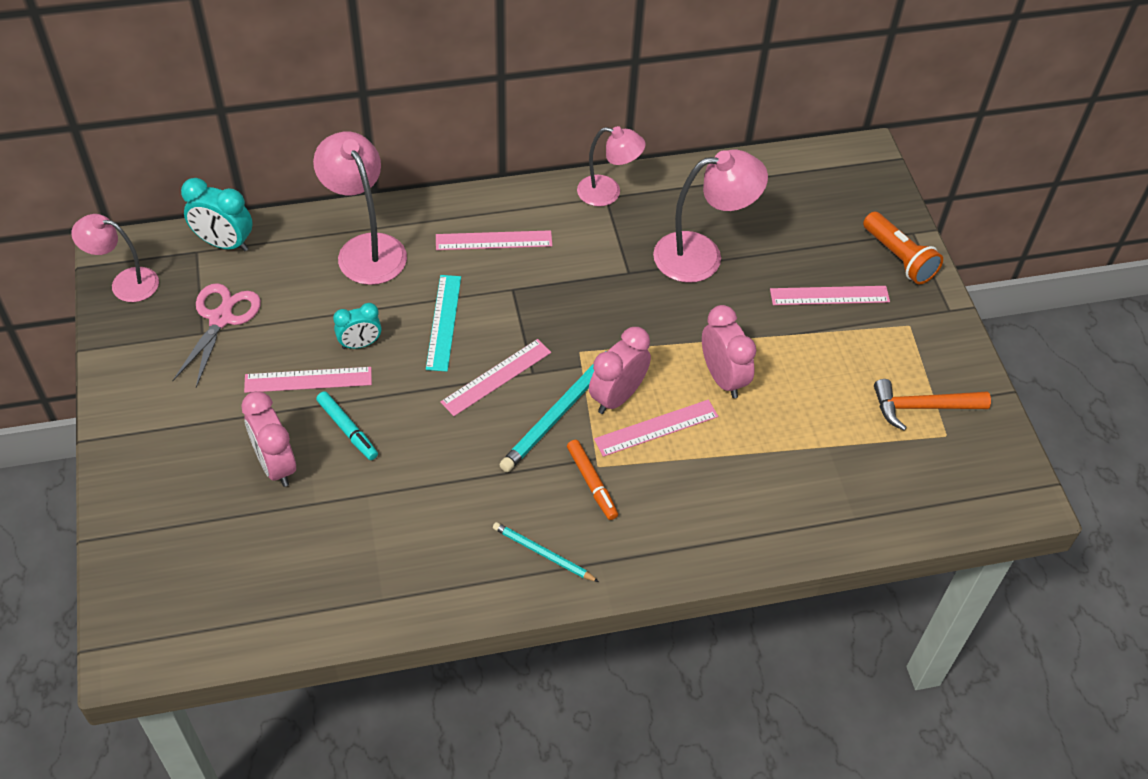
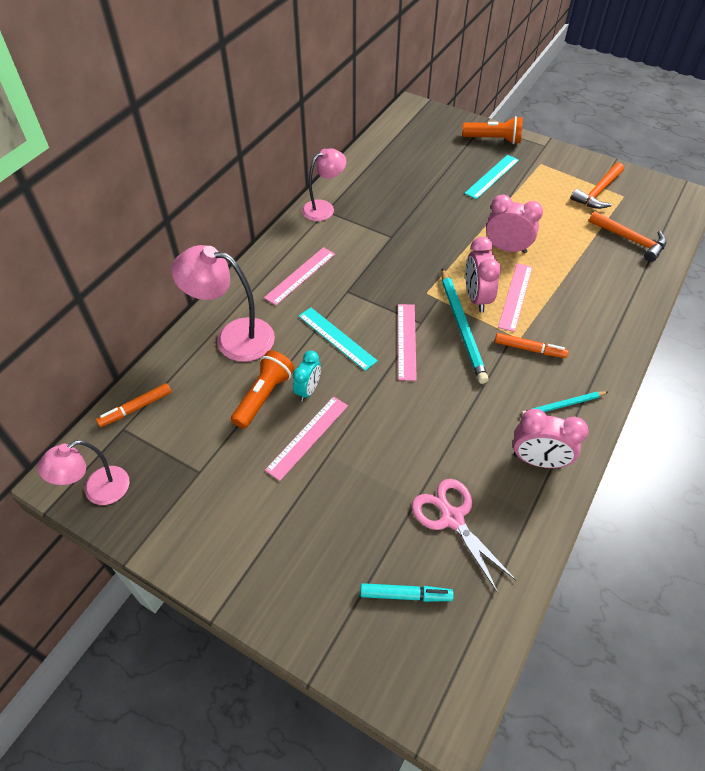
camera: 45 degrees left, 0 degrees up
pink scissors [173,283,261,387] -> pink scissors moved to [412,479,517,593]
turquoise clock [181,178,253,251] -> orange marker [96,383,172,427]
pink clock [241,391,296,487] -> pink clock moved to [513,409,589,468]
turquoise marker [316,391,378,460] -> turquoise marker moved to [360,583,454,602]
pink lamp [653,149,768,283] -> none
pink ruler [770,286,890,305] -> turquoise ruler [464,155,519,199]
none -> orange flashlight [231,350,295,429]
none -> orange hammer [589,211,667,262]

